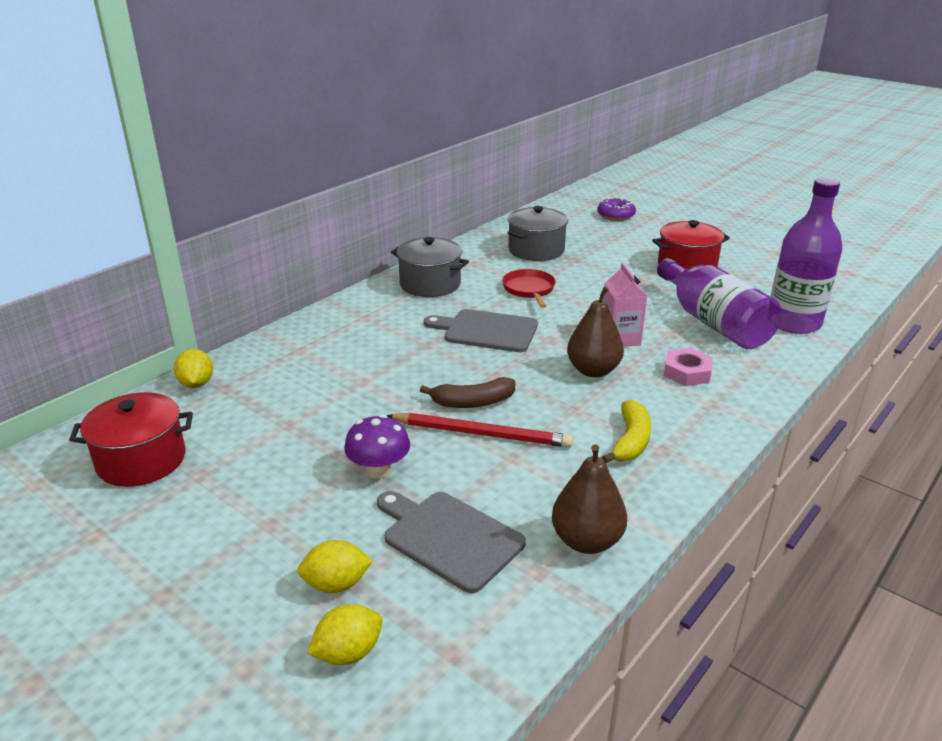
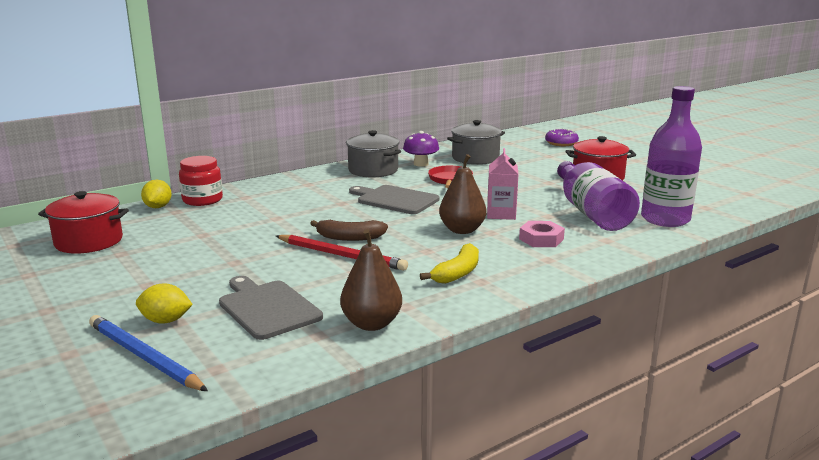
camera: 15 degrees right, 10 degrees down
yellow lemon [307,604,383,665] -> blue pencil [89,315,208,391]
purple mushroom [344,414,410,478] -> purple mushroom moved to [403,131,439,167]
none -> red jar [179,156,223,206]

